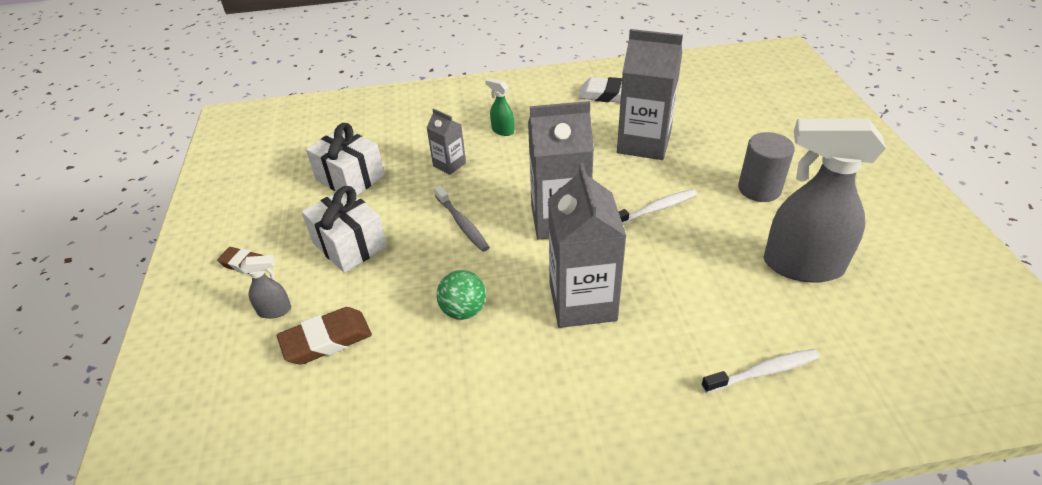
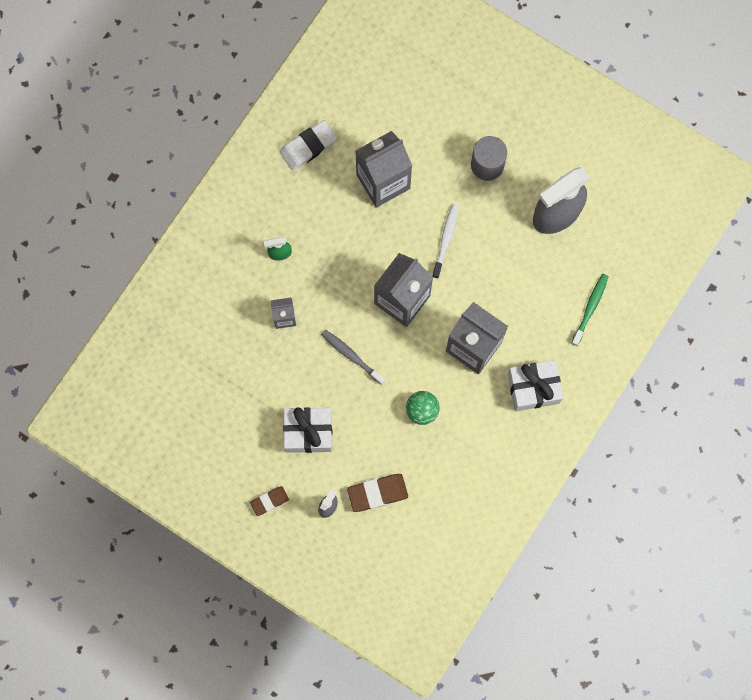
camera: 50 degrees left, 35 degrees up
brown eraser [277,307,372,365] -> brown eraser turned 60 degrees clockwise [347,474,408,512]
white gift [306,123,385,196] -> white gift moved to [508,360,563,411]
grey toothbrush [434,185,489,252] -> grey toothbrush turned 150 degrees counterclockwise [321,329,385,385]
white toothbrush [701,349,820,393] -> green toothbrush [571,274,609,346]

